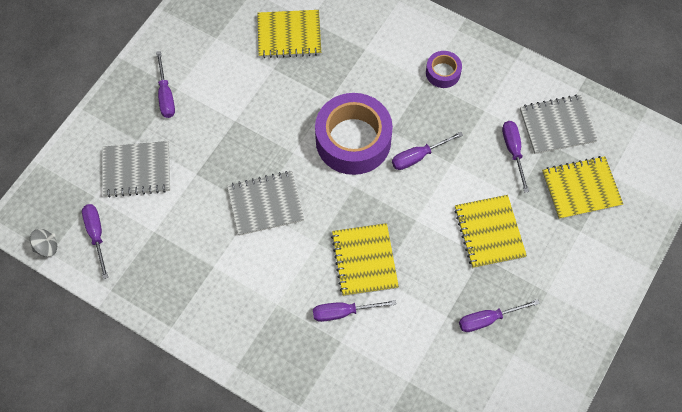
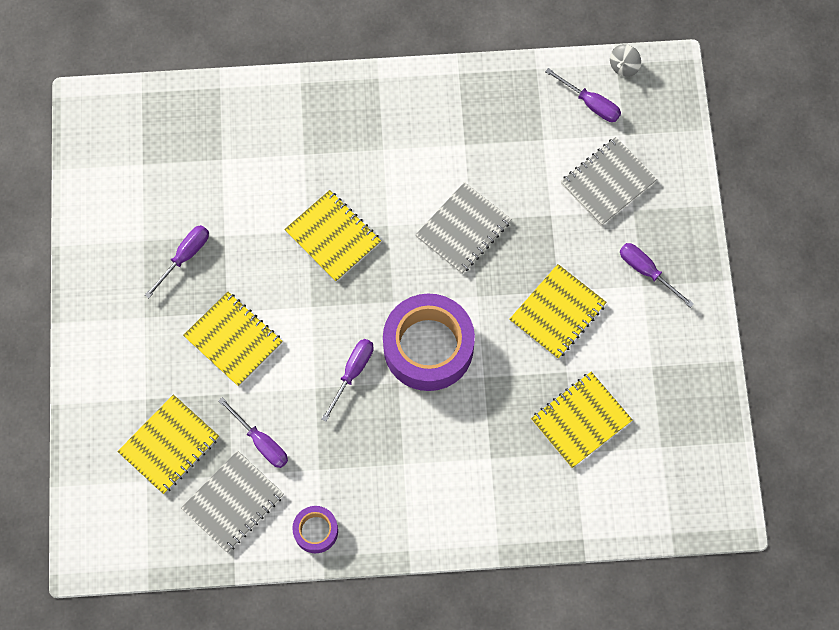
camera: 145 degrees right, 5 degrees up
purple screwdriver [313,300,396,322] -> none
purple tape [426,51,462,88] -> purple tape moved to [292,506,338,553]
none -> yellow notebook [509,264,607,359]

